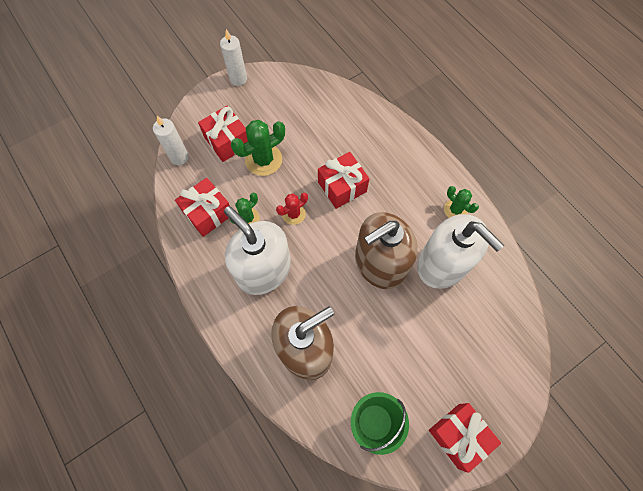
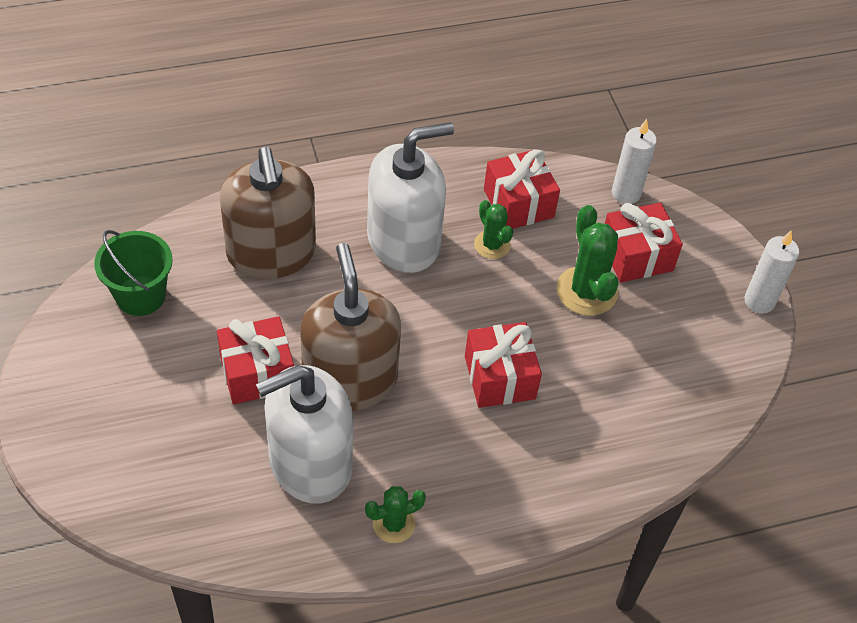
camera: 105 degrees right, 15 degrees down
red cactus [276,193,308,225] -> none
red gift [429,403,501,473] -> red gift moved to [217,316,294,404]

